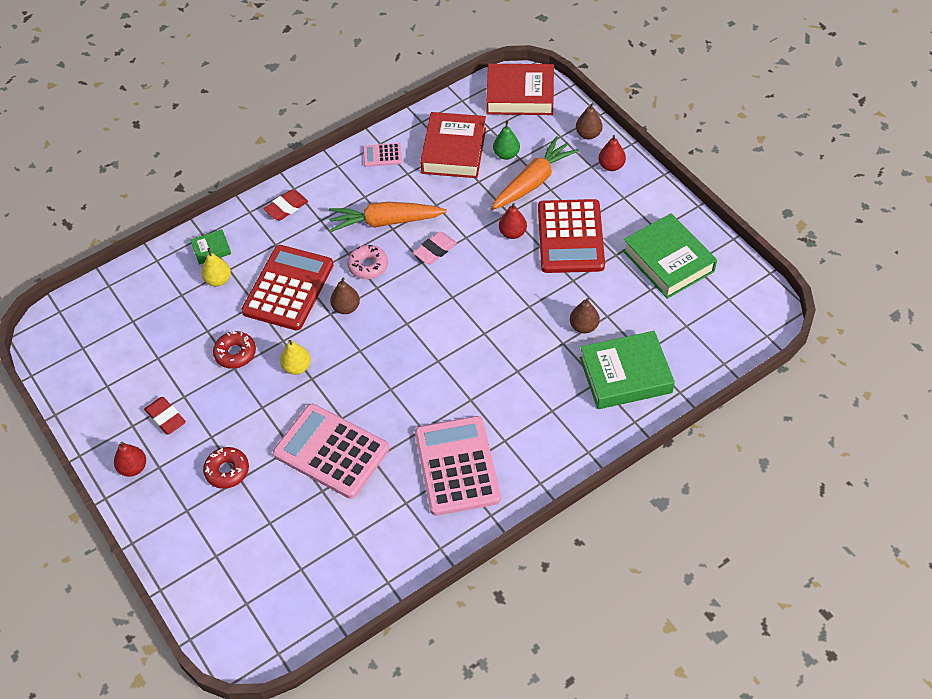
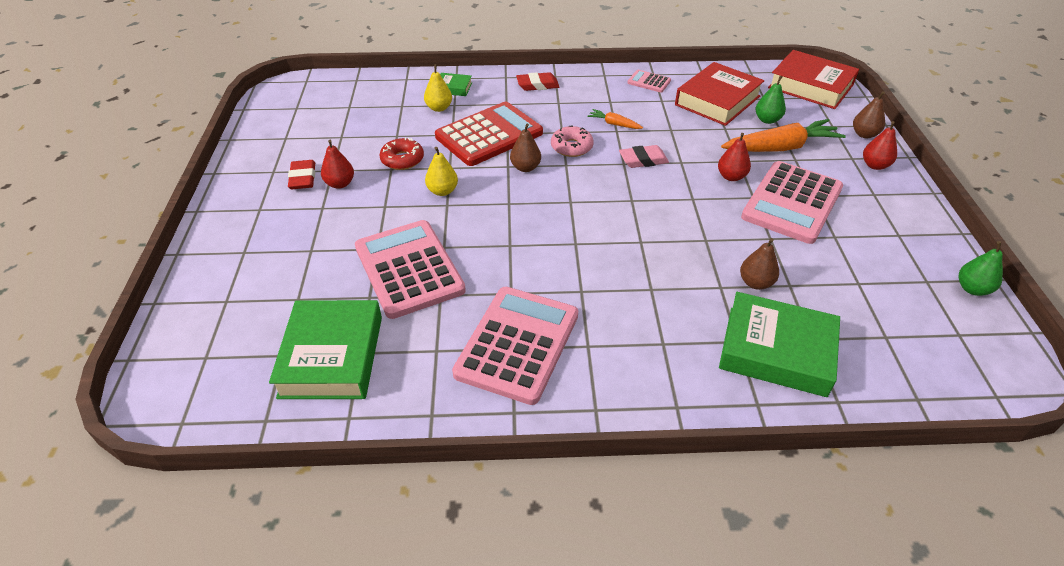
camera: 30 degrees right, 10 degrees down
red pear [114,442,146,477] -> red pear moved to [321,140,354,189]
red donut [203,447,249,489] -> none
orange carrot [329,202,447,232] -> orange carrot [587,109,643,129], size x0.48
red calculator [538,199,605,273] -> pink calculator [741,161,843,244]
green book [623,213,717,299] -> green book moved to [269,300,382,399]
none -> green pear [959,241,1003,296]

